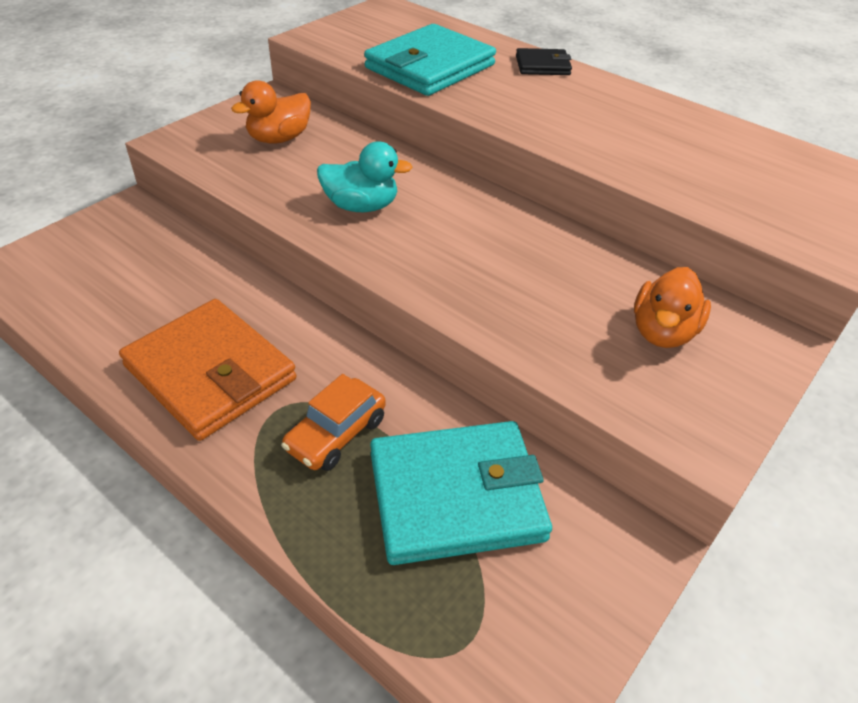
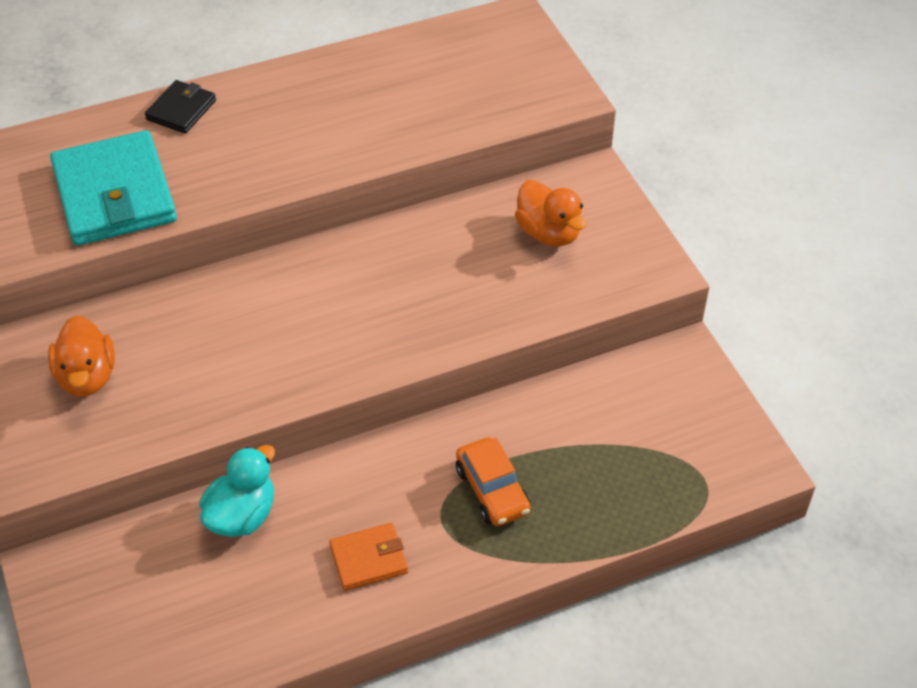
camera: 60 degrees left, 5 degrees up
orange wallet [119,299,297,441] -> orange wallet [329,523,408,591], size x0.50
turquoise duck [317,141,413,212] -> turquoise duck moved to [200,445,275,537]
turquoise wallet [370,421,552,565] -> none

